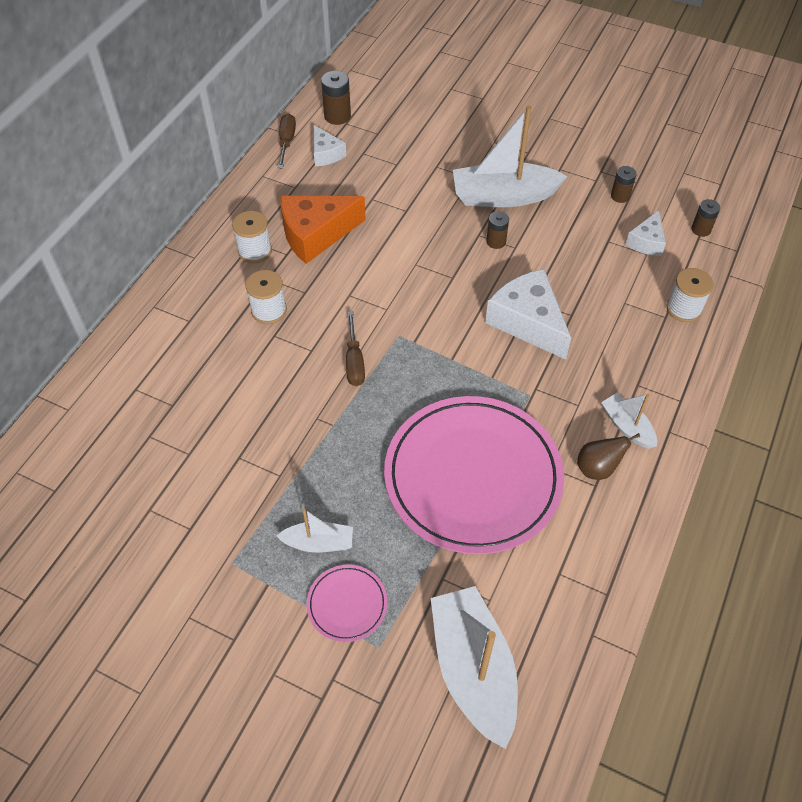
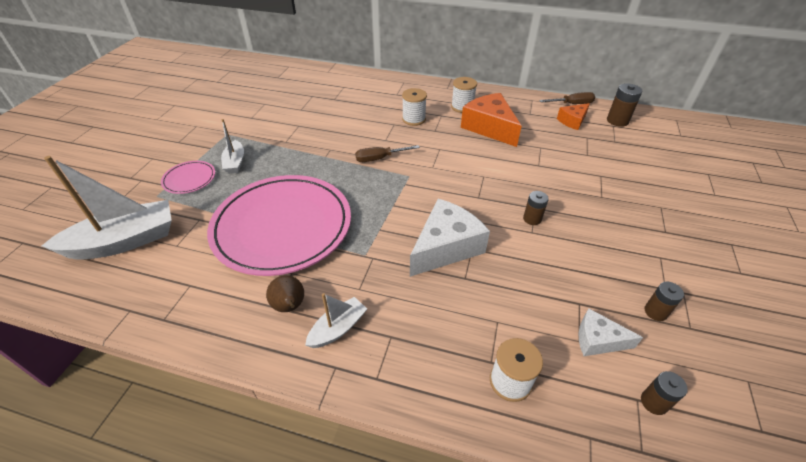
camera: 80 degrees right, 10 degrees down
white cheese [314,125,346,166] -> orange cheese [557,103,590,130]
white boat [453,106,568,207] -> none

